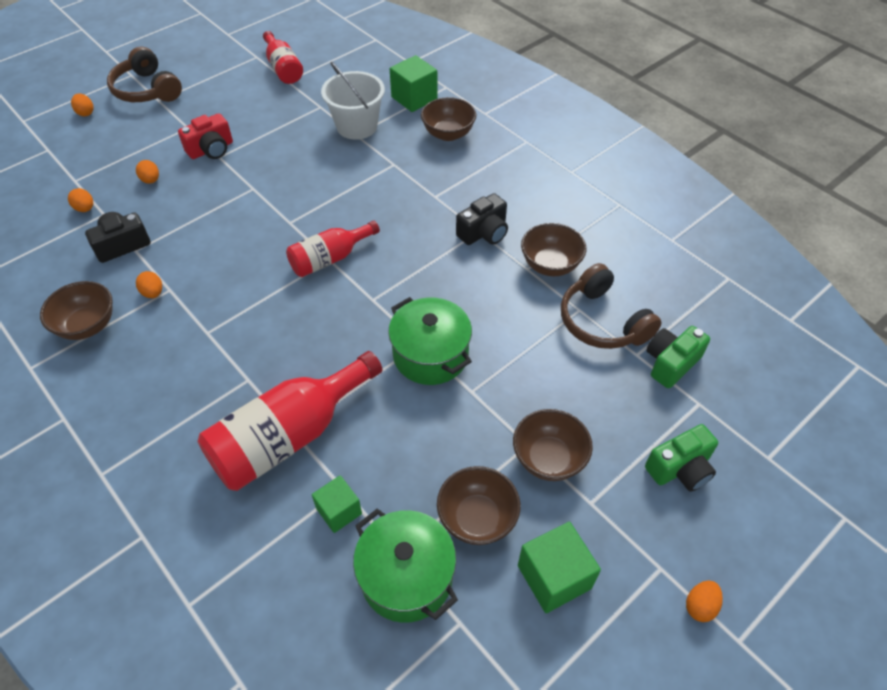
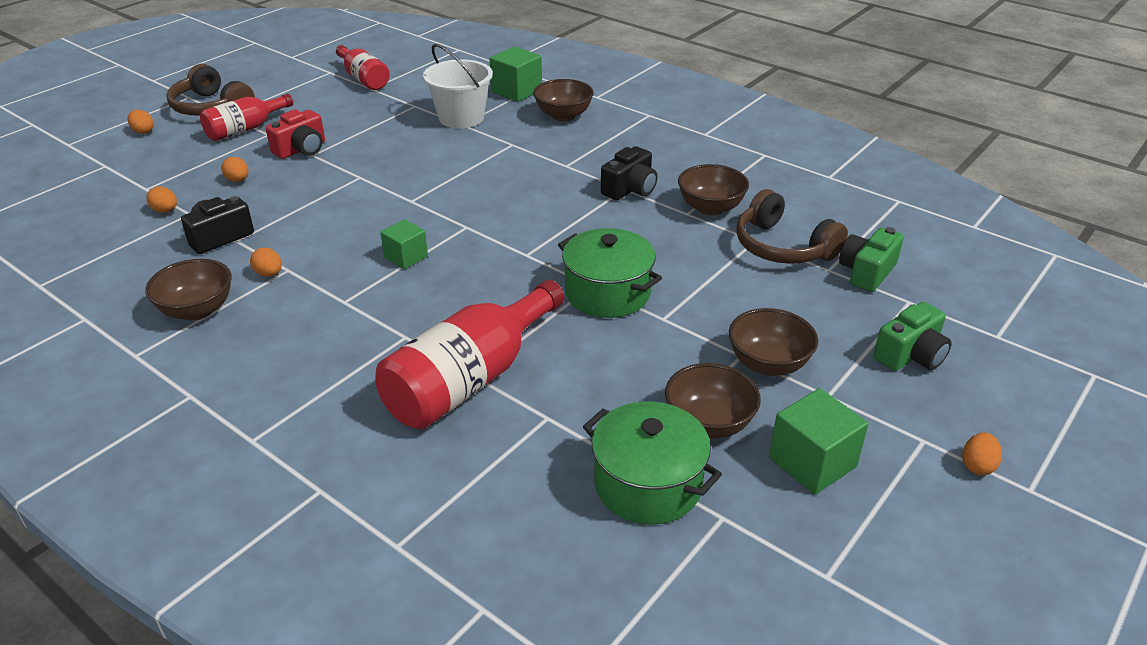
camera: 10 degrees left, 15 degrees down
red bottle [286,221,380,277] -> red bottle moved to [200,94,293,141]
green cube [312,475,362,533] -> green cube moved to [380,219,428,269]

